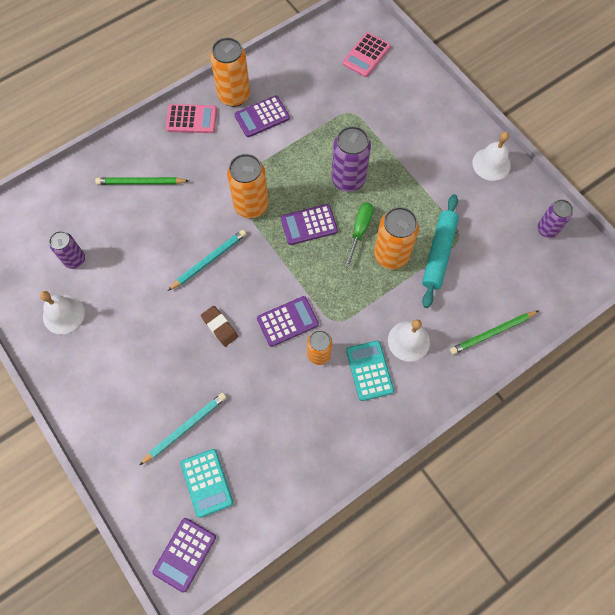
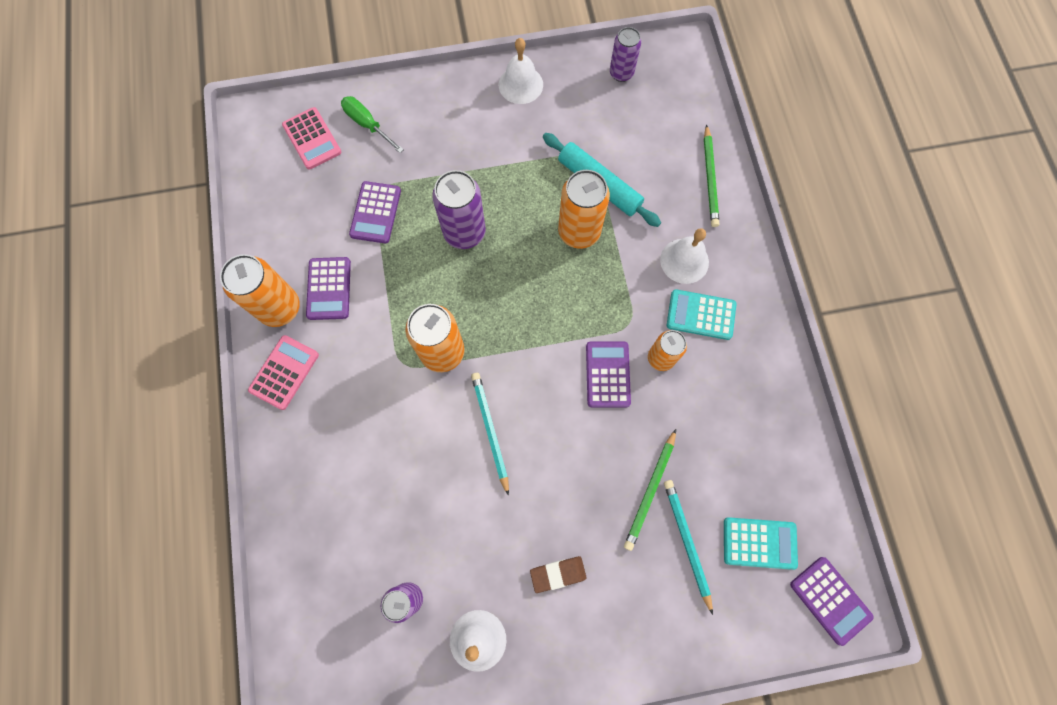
camera: 65 degrees left, 5 degrees up
green pencil [95,177,189,185] -> green pencil moved to [624,429,676,551]
brown eraser [201,306,238,347] -> brown eraser moved to [530,556,587,593]
purple calculator [281,204,338,245] -> purple calculator moved to [349,181,401,243]
green screwdriver [345,203,373,268] -> green screwdriver moved to [341,96,404,153]

